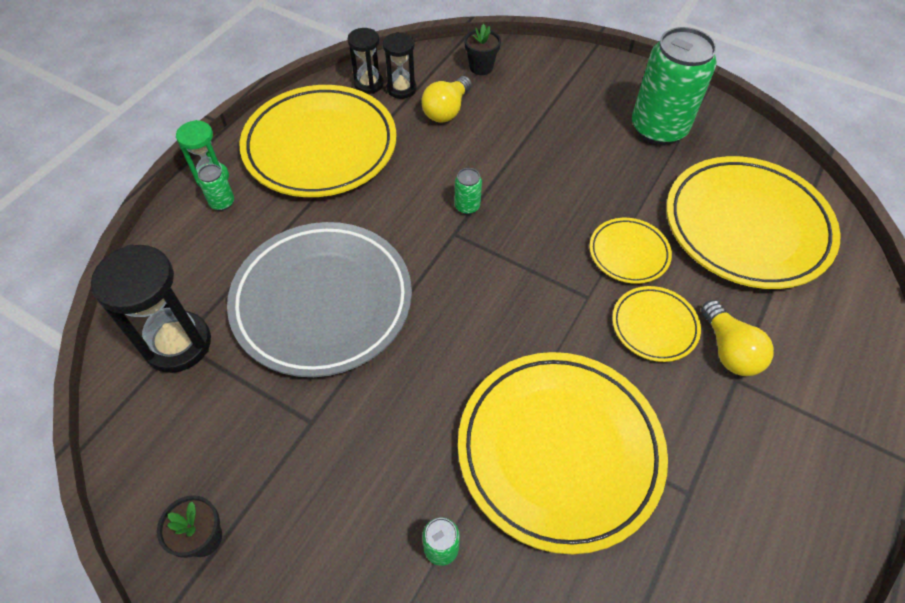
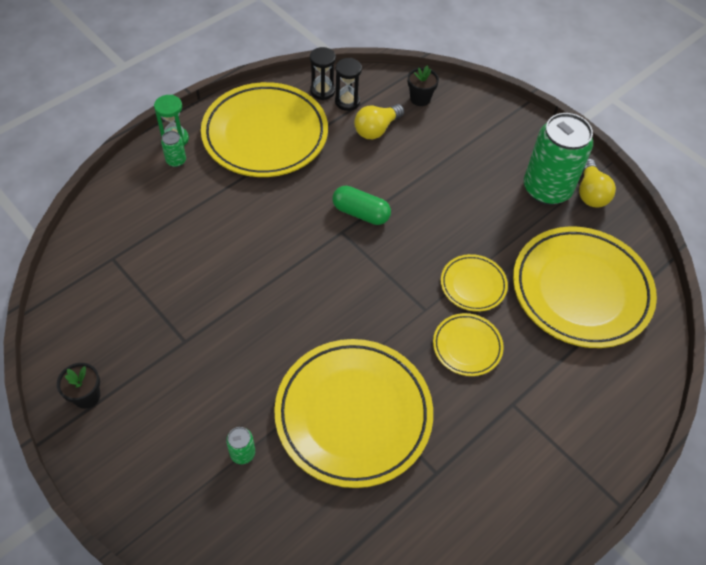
camera: 15 degrees right, 0 degrees up
black hourglass [91,245,211,373] -> none
grey plate [227,222,412,377] -> none
green can [455,168,482,214] -> green capsule [332,186,391,225]
yellow light bulb [701,300,774,376] -> yellow light bulb moved to [579,158,616,208]

